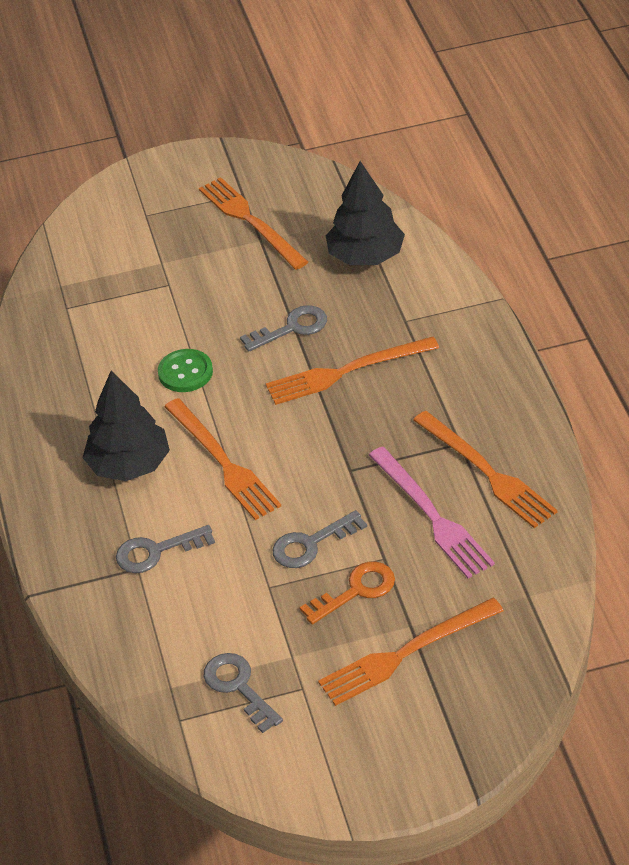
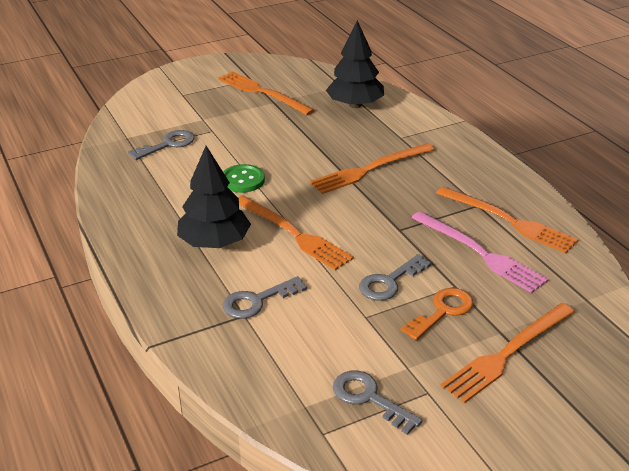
camera: 15 degrees left, 10 degrees down
grey key [240,305,327,352] -> grey key moved to [128,130,194,160]

